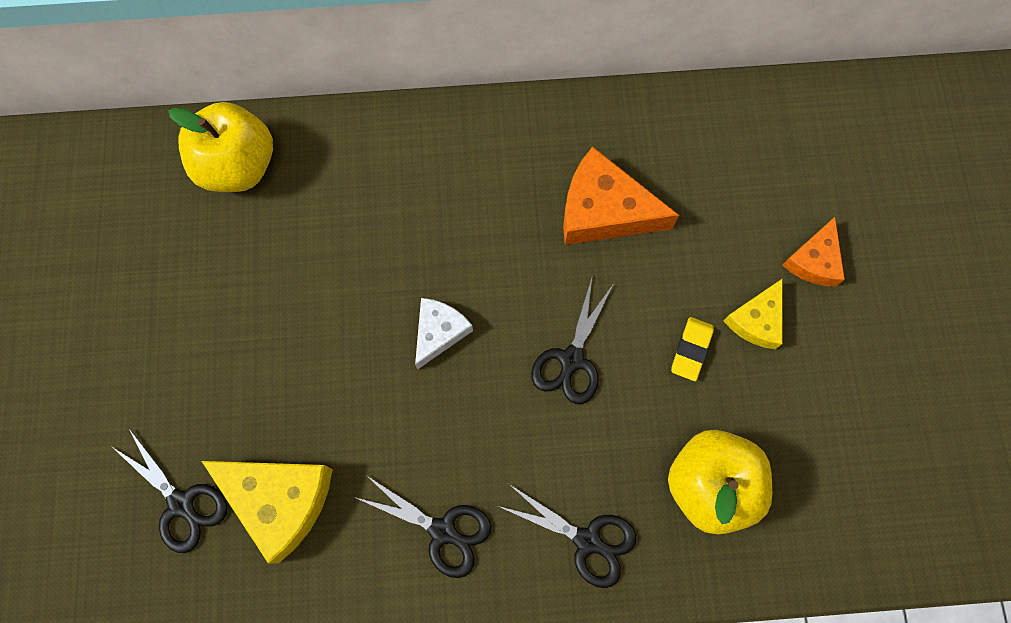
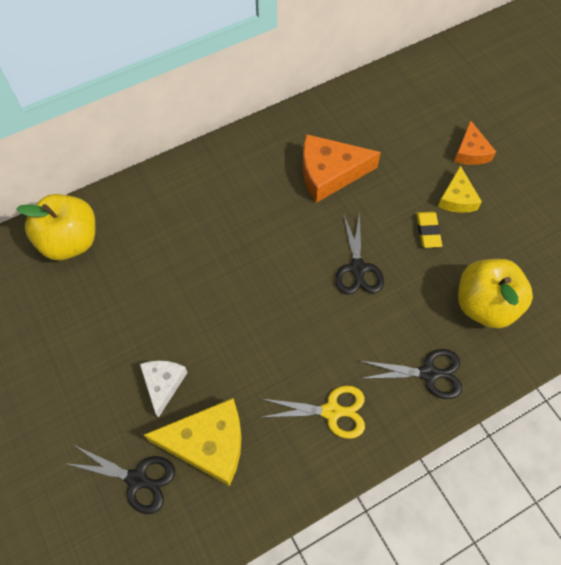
camera: 25 degrees left, 10 degrees down
black scissors [354,476,491,578] -> yellow scissors [259,386,365,439]
white cheese [415,298,473,370] -> white cheese moved to [140,360,188,418]

